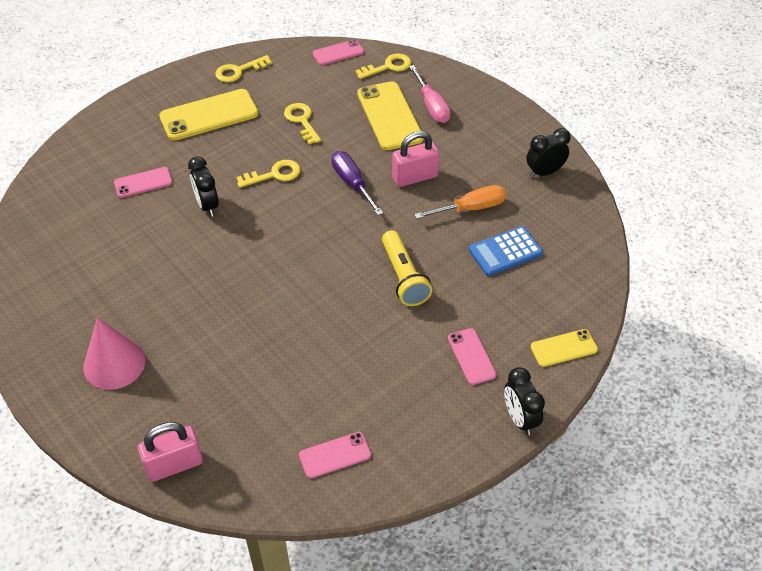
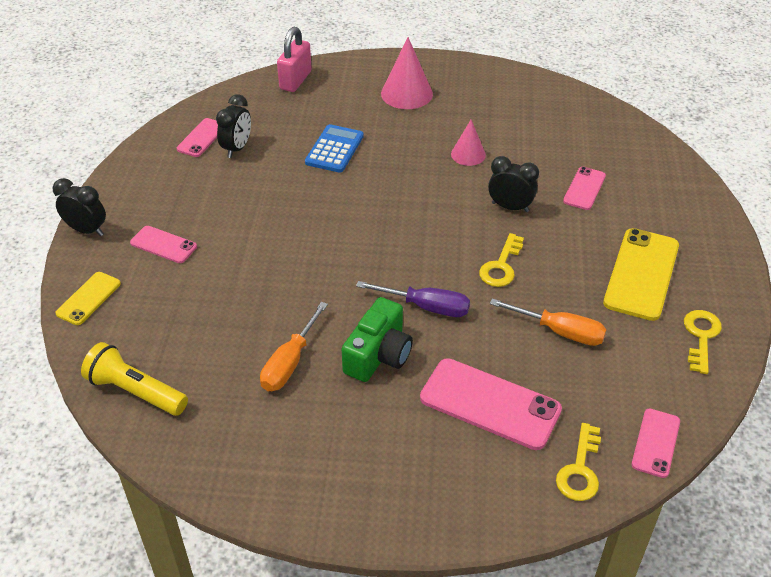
camera: 135 degrees right, 5 degrees down
yellow key [284,103,321,144] -> orange screwdriver [490,298,607,346]
yellow phone [357,81,424,150] -> pink phone [420,358,562,450]
yellow flashlight [382,230,432,306] -> yellow flashlight moved to [81,342,188,416]
pink padlock [392,131,439,187] -> green camera [342,297,413,382]
pink screwdriver [409,65,450,123] -> none
blue calculator [469,226,543,276] -> blue calculator moved to [305,124,364,173]
black clock [526,128,571,178] -> black clock moved to [216,94,251,158]
none -> pink cone [451,120,486,166]

